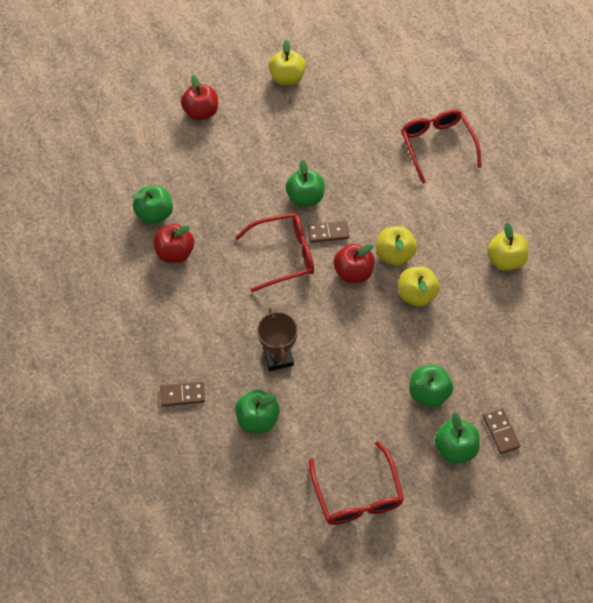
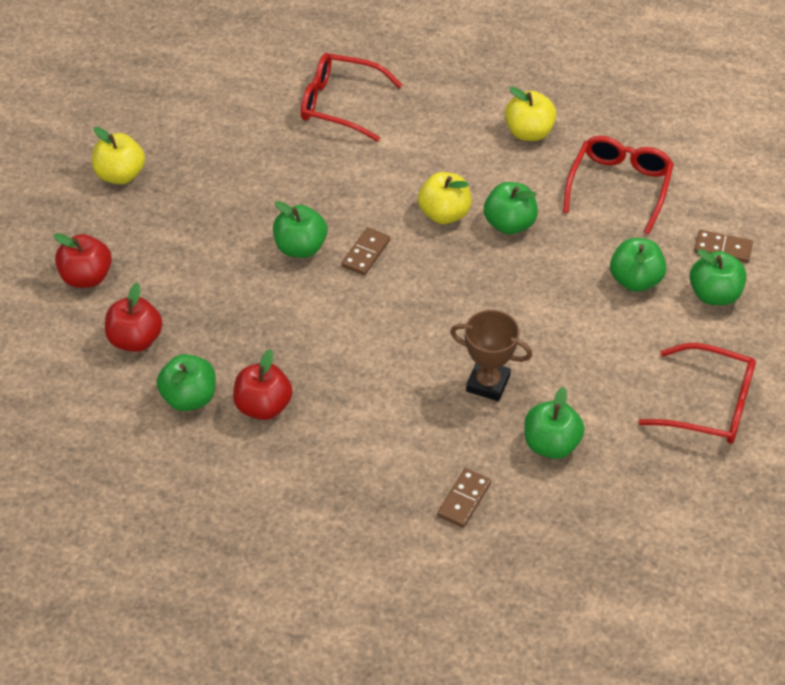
camera: 55 degrees left, 10 degrees down
red glasses [235,213,314,292] -> red glasses moved to [563,136,674,234]
red apple [334,244,375,283] -> red apple moved to [105,283,162,352]
yellow apple [398,266,440,307] -> green apple [484,182,538,234]

